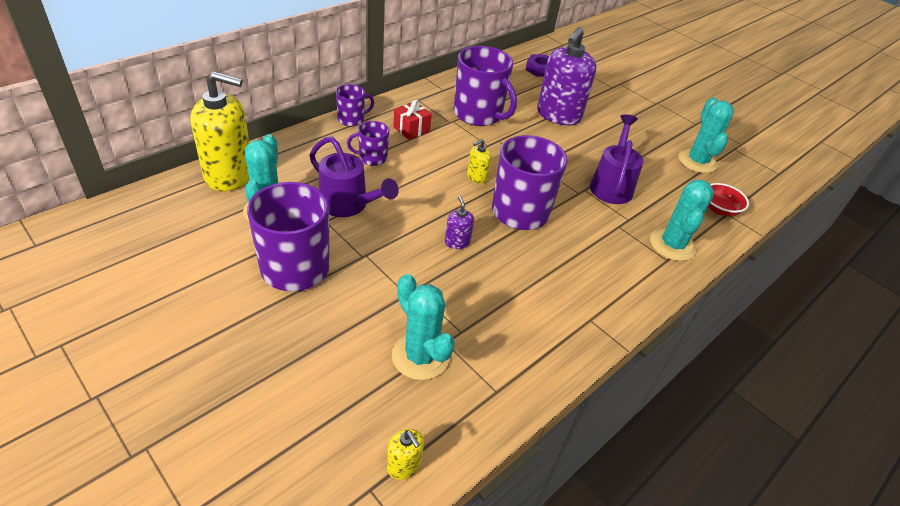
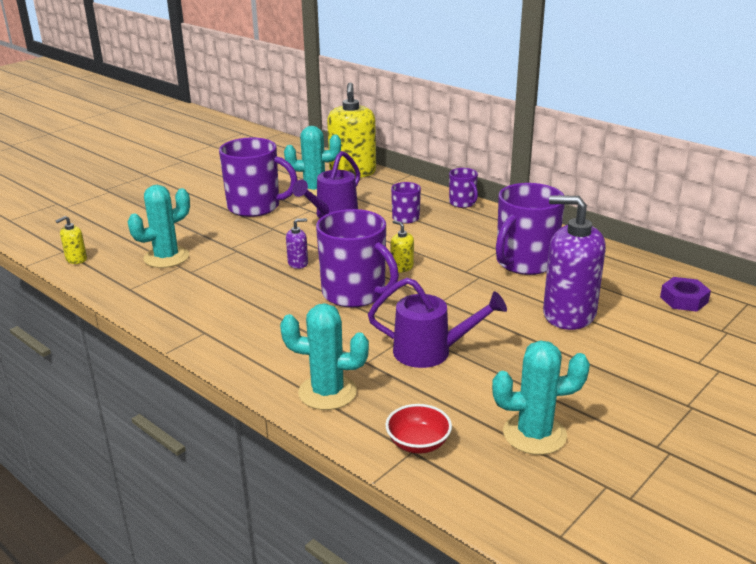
camera: 90 degrees right, 15 degrees down
red gift [393,100,432,140] -> none

